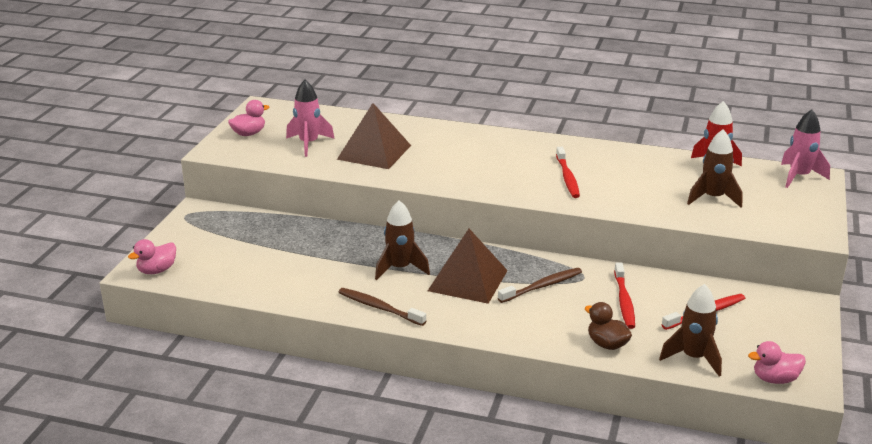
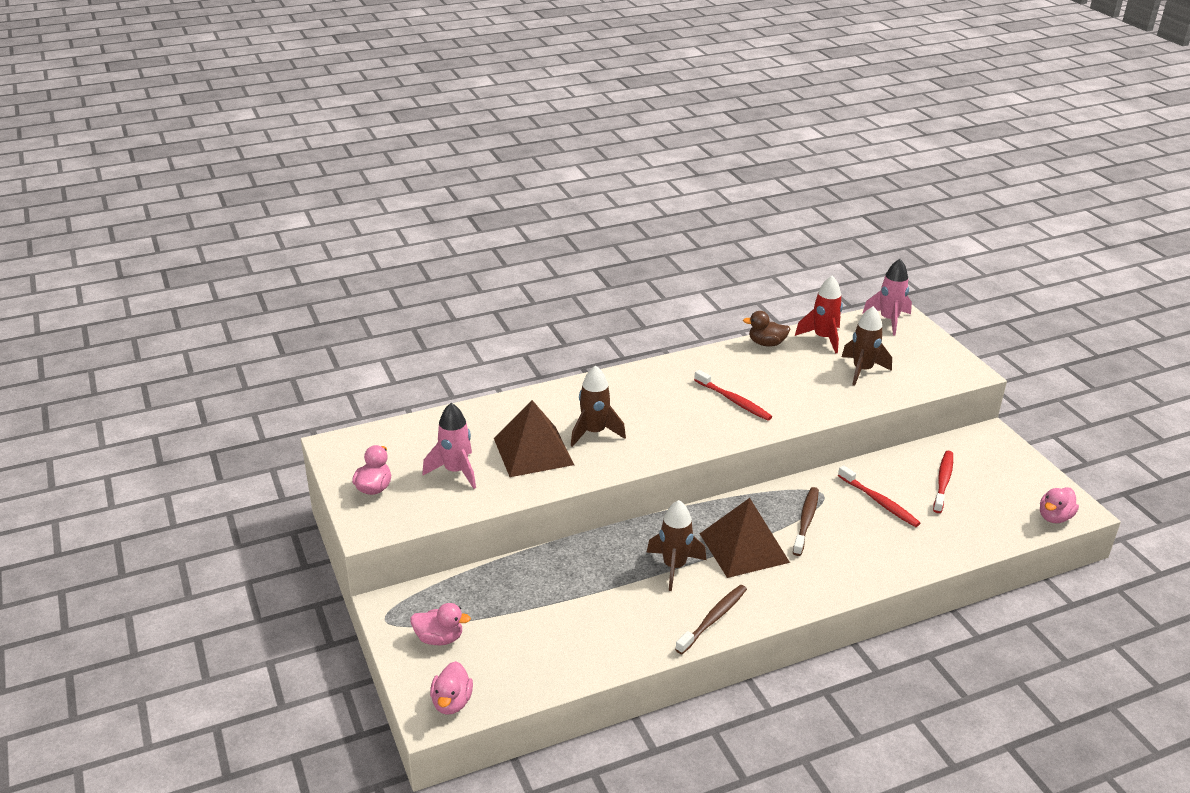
camera: 40 degrees left, 5 degrees up
brown toothbrush [339,288,426,326] -> brown toothbrush turned 135 degrees clockwise [675,585,747,654]
brown duck [585,302,632,350] -> brown duck moved to [743,311,790,347]
brown rocket [659,284,722,376] -> brown rocket moved to [571,365,626,447]
none -> pink duck [411,603,471,645]

